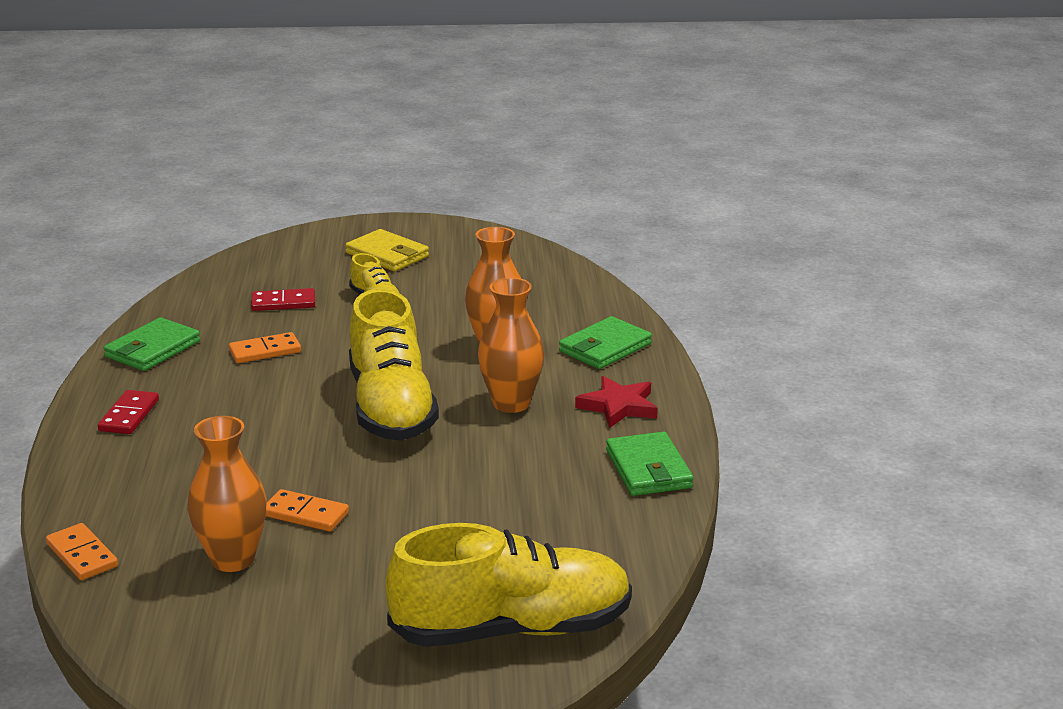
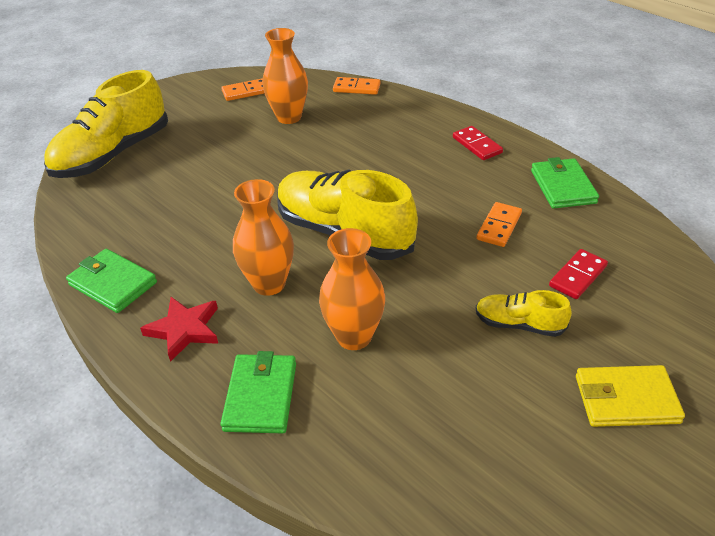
camera: 140 degrees right, 15 degrees up
orange domino [266,489,349,532] -> orange domino moved to [221,78,265,101]

